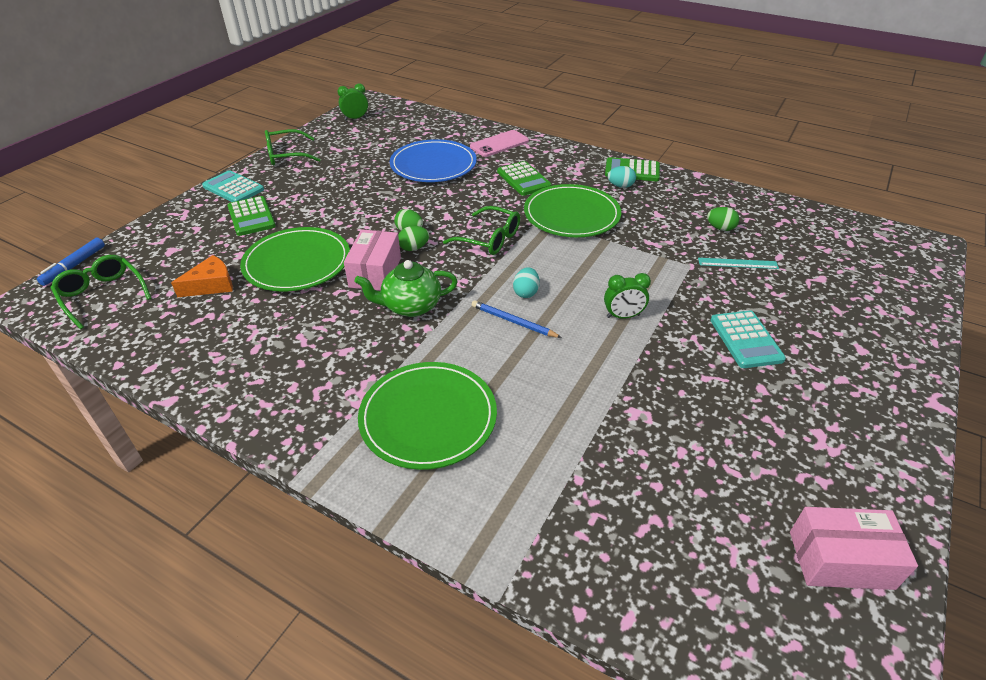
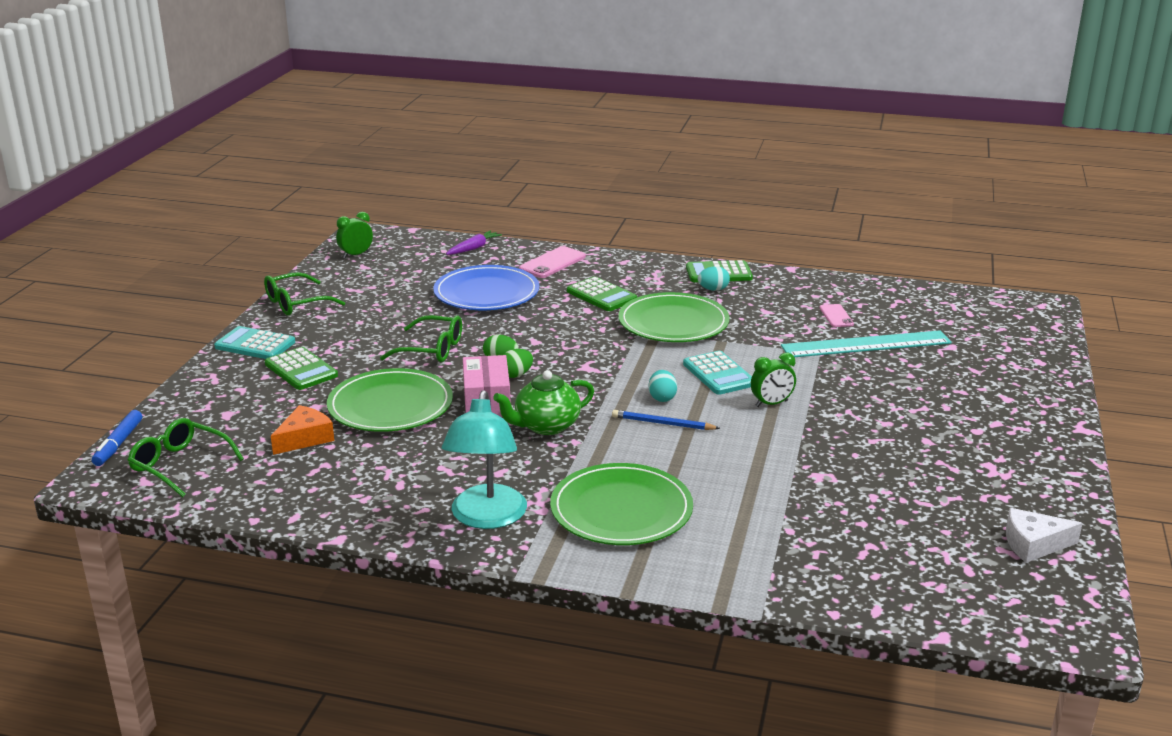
camera: 15 degrees left, 15 degrees down
green glasses [443,206,520,255] -> green glasses moved to [380,315,462,362]
turquoise ruler [698,258,779,269] -> turquoise ruler [781,330,952,357], size x2.04
green egg [707,207,739,231] -> pink phone [820,304,854,327]
turquoise calculator [710,310,786,368] -> turquoise calculator moved to [683,351,752,395]
pink box [790,507,918,590] -> white cheese [1006,508,1083,563]
none -> turquoise lamp [442,390,527,529]
none -> purple carrot [446,230,502,255]

